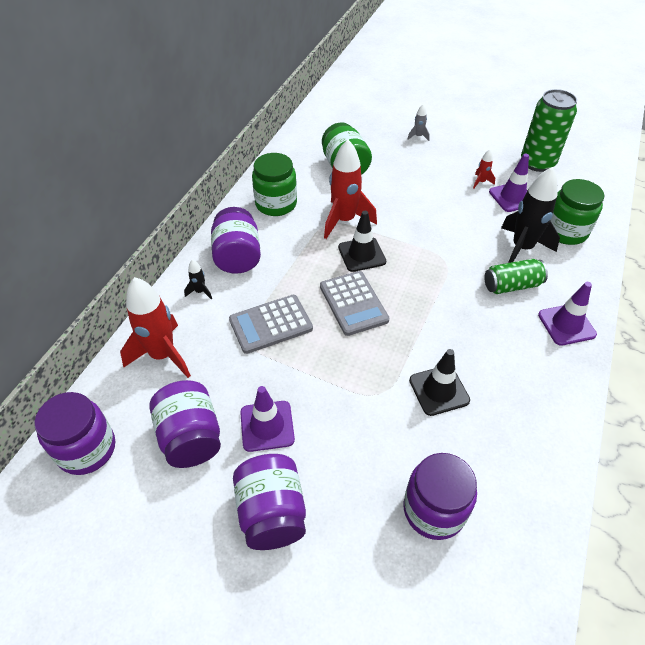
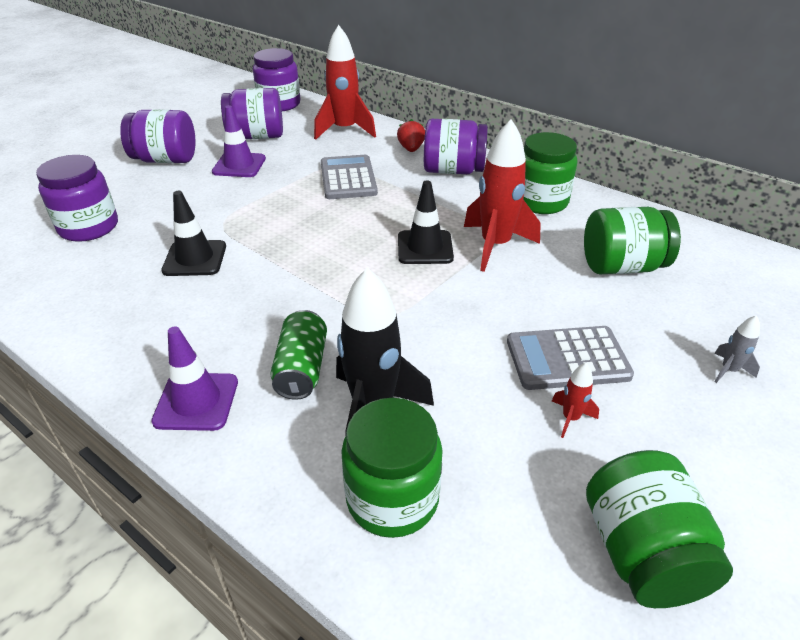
camera: 105 degrees right, 10 degrees down
black rocket [184,259,212,300] -> red strawberry [397,119,425,152]
grey calculator [320,271,389,336] -> grey calculator moved to [507,326,634,390]
purple traffic cone [489,153,529,212] -> none
green can [521,89,577,172] -> green jar [586,450,733,608]

